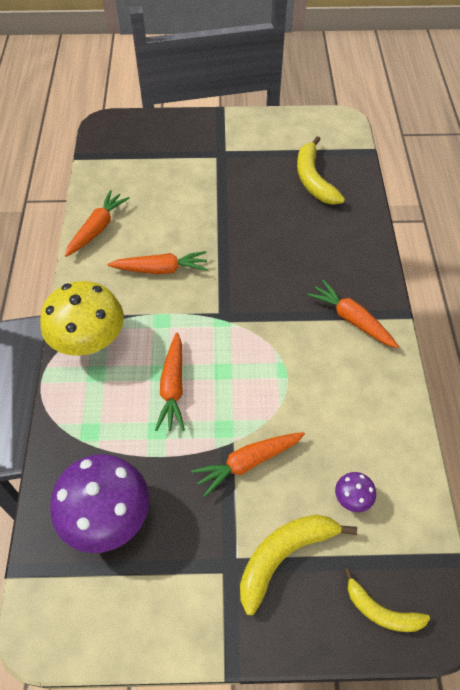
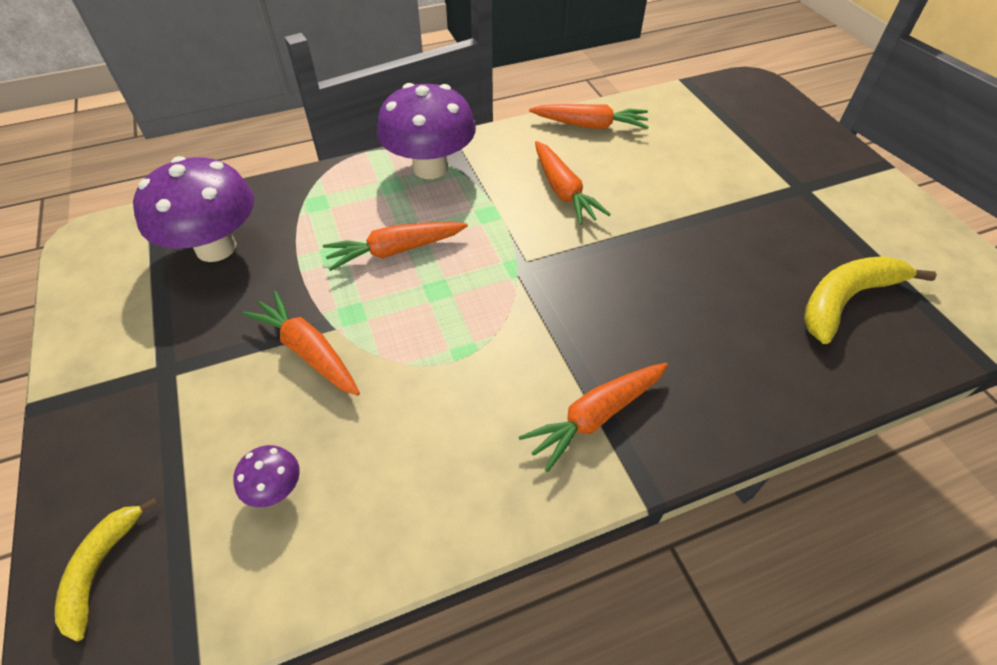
camera: 70 degrees right, 5 degrees down
yellow mushroom [40,281,124,356] -> purple mushroom [377,83,476,179]
yellow banana [240,514,357,615] -> none
orange carrot [307,280,399,348] -> orange carrot turned 150 degrees counterclockwise [519,363,668,472]

